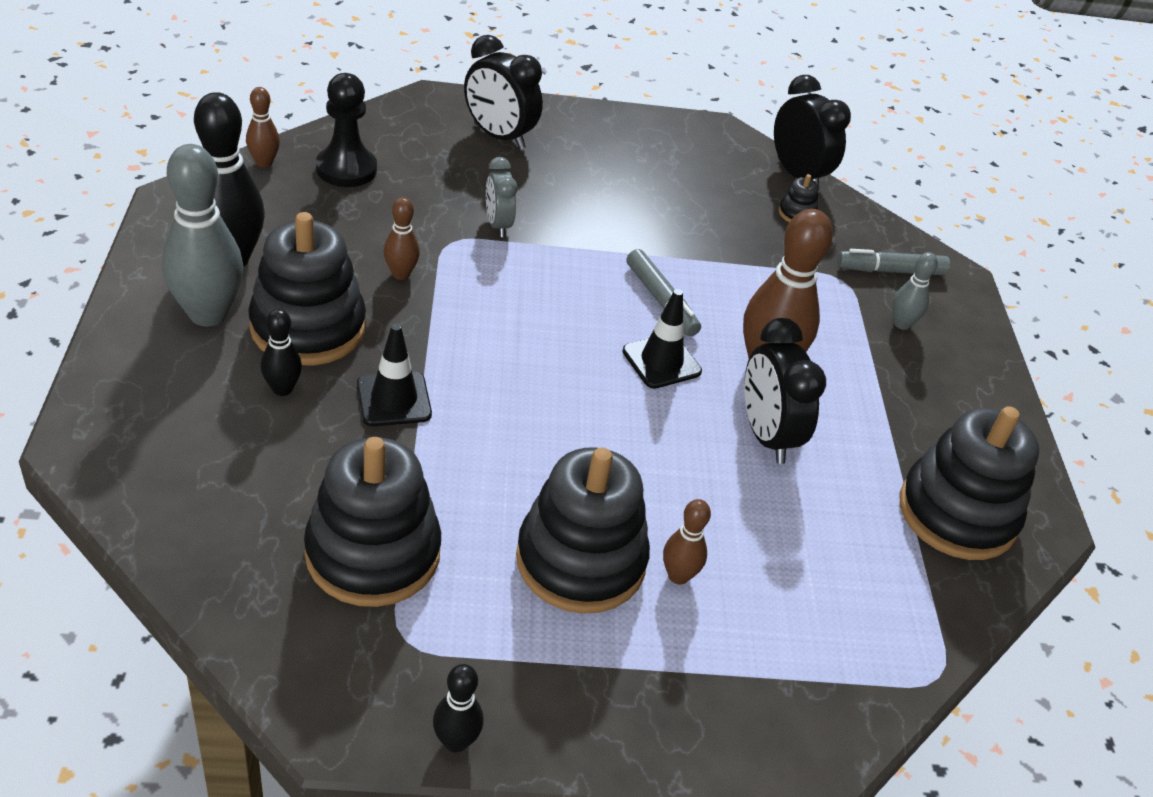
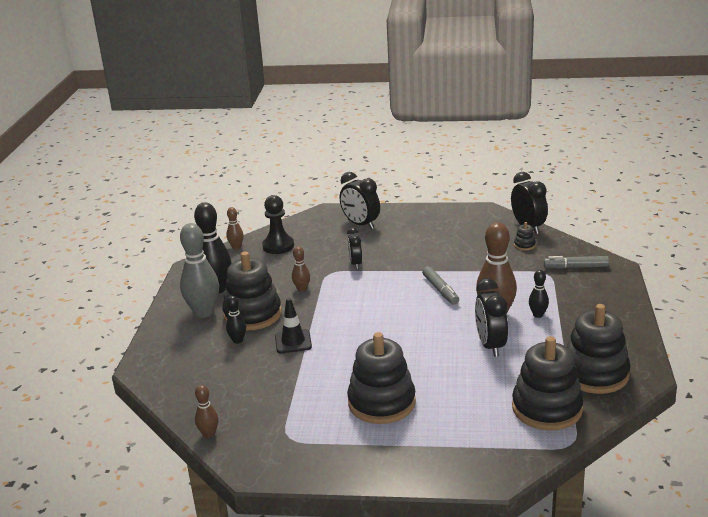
camera: 15 degrees right, 15 degrees down
black stacking toy [304,437,441,607] -> black stacking toy moved to [512,336,584,430]
black bowling pin [433,664,484,752] -> black bowling pin moved to [529,270,549,318]
grey clock [486,157,518,237] -> black clock [347,227,362,269]
black traffic cone [622,289,702,389] -> none
brown bowling pin [663,499,711,585] -> brown bowling pin moved to [195,385,218,438]
grey bowling pin [892,252,938,330] -> none

